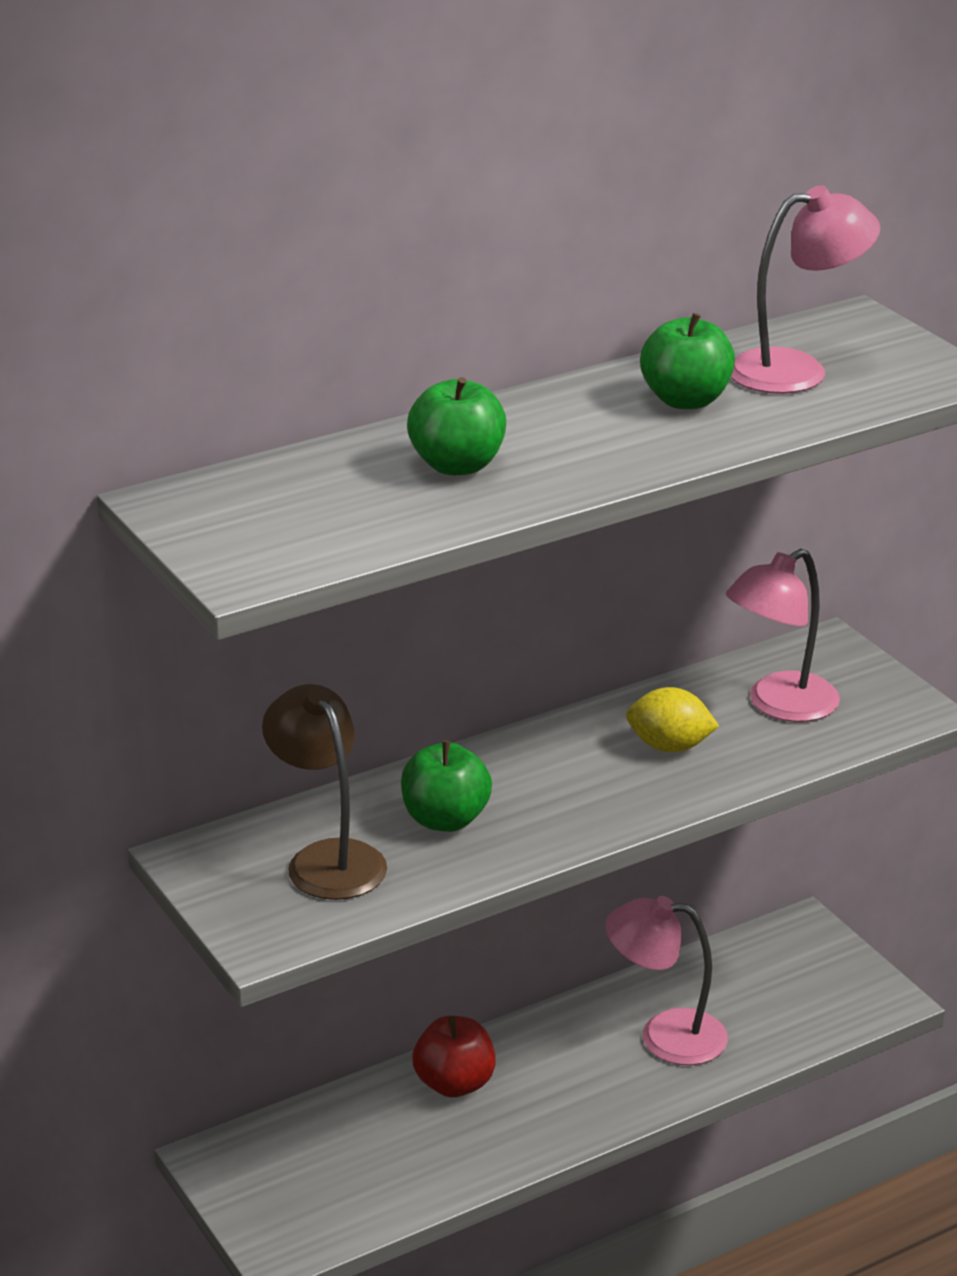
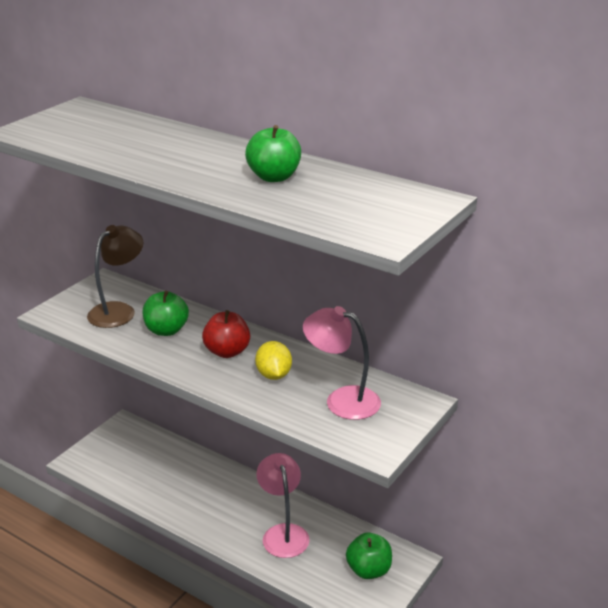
camera: 65 degrees right, 0 degrees up
green apple [407,377,506,475] -> green apple moved to [346,533,392,579]
red apple [412,1016,496,1098] -> red apple moved to [202,310,250,358]
pink lamp [731,185,880,394] -> none

